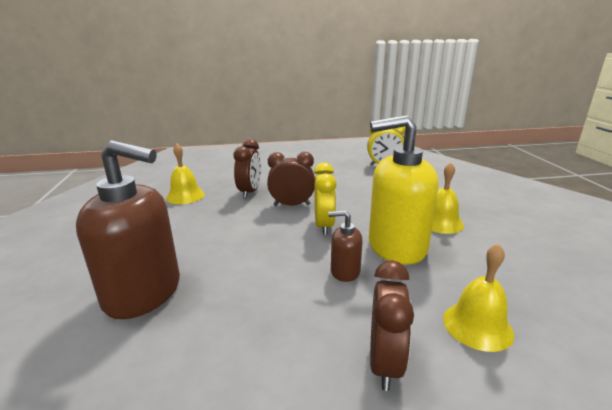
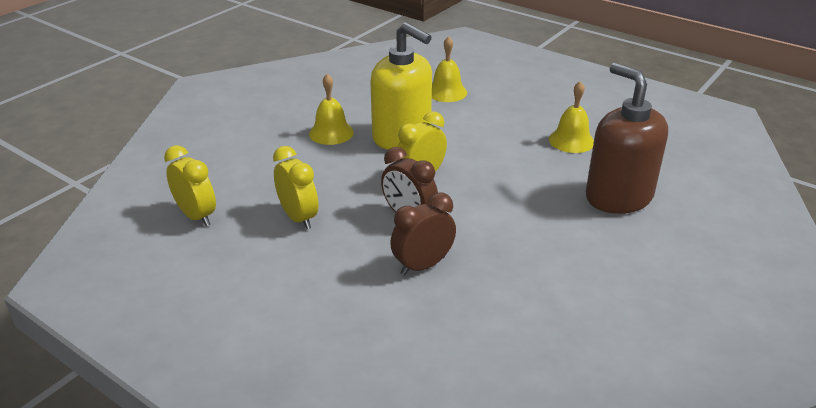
camera: 135 degrees left, 10 degrees up
yellow bell [166,144,205,204] -> yellow bell moved to [549,81,594,153]
brown soap dispenser [328,210,363,282] -> none
brown clock [370,260,414,391] -> none
none -> yellow clock [273,146,318,229]

